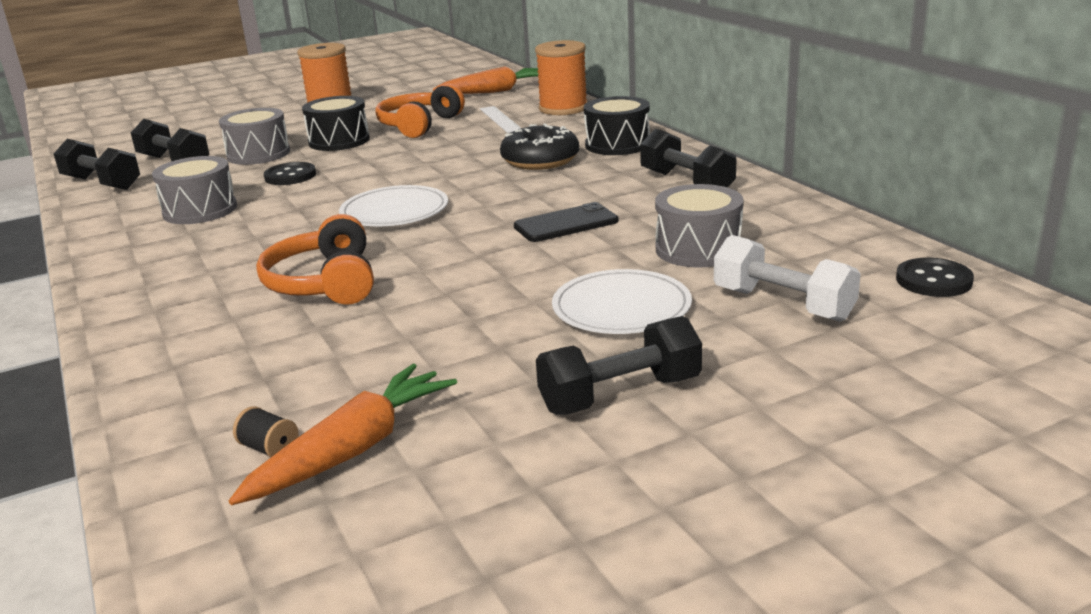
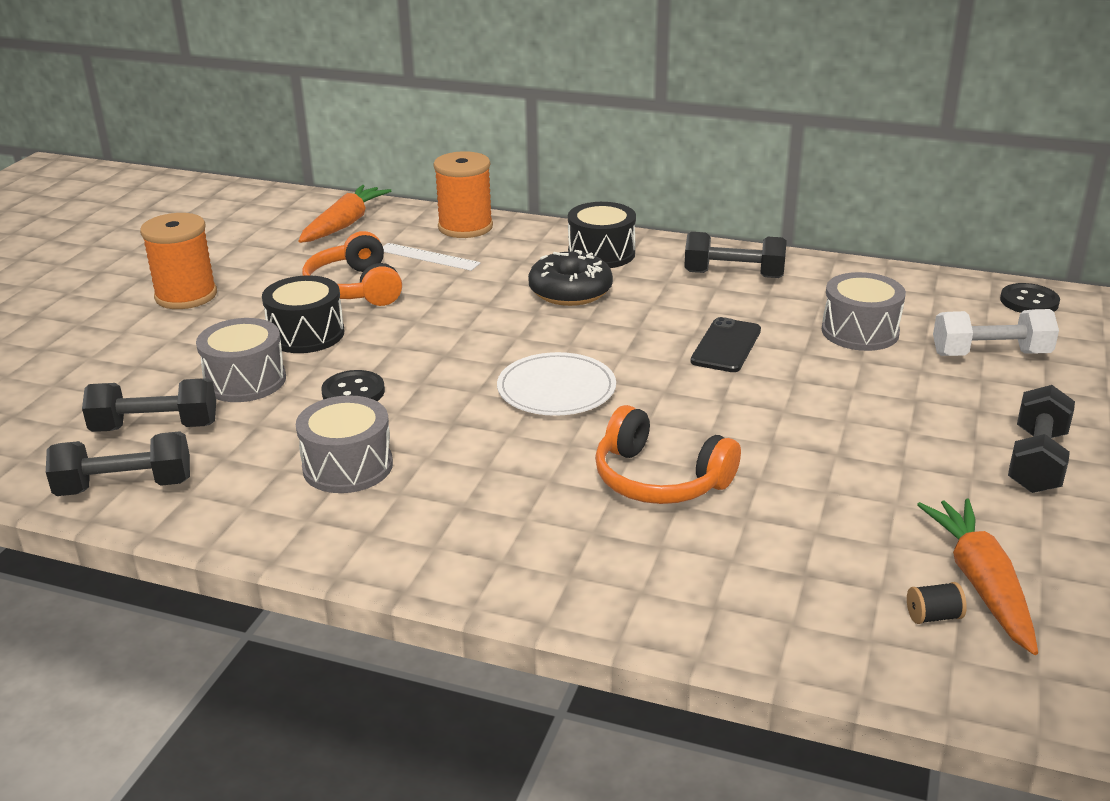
camera: 45 degrees left, 5 degrees up
white plate [552,269,692,334] -> none

